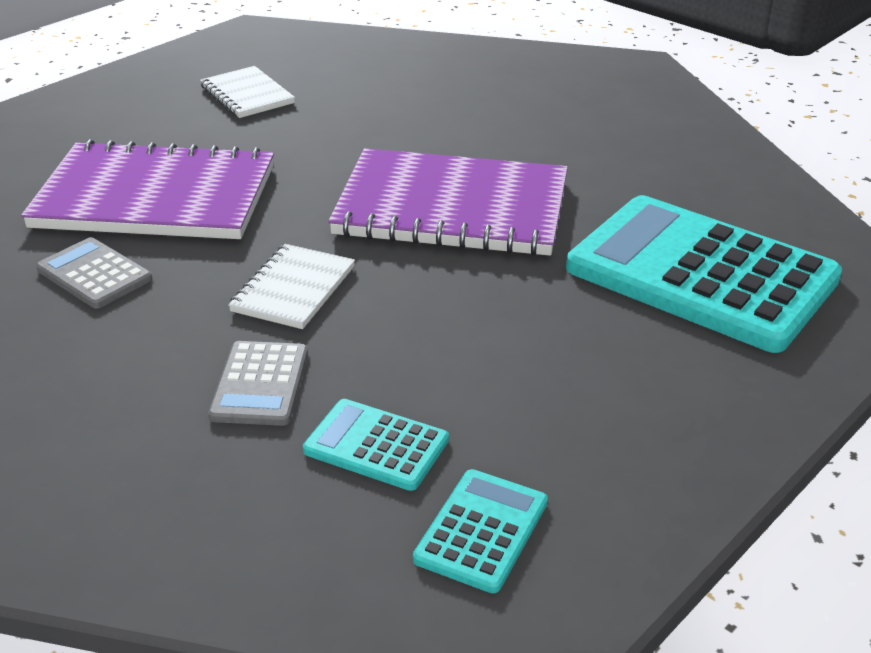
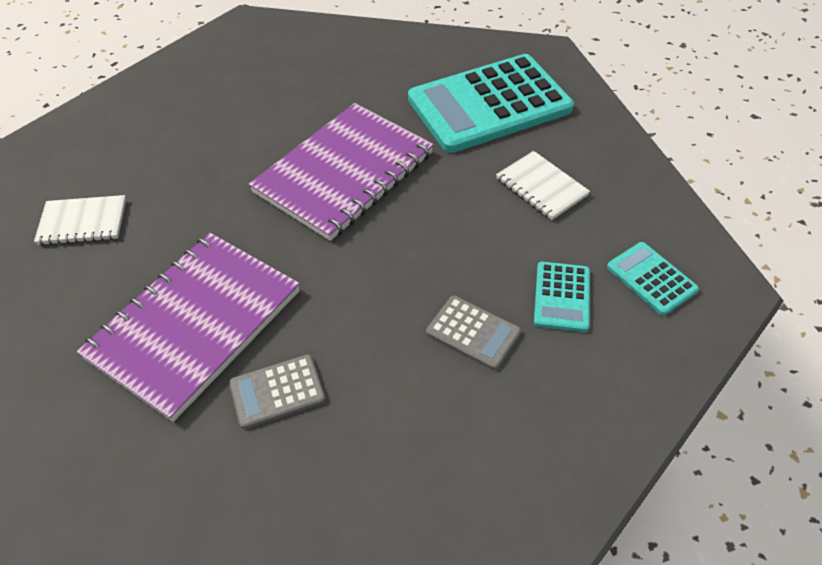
camera: 60 degrees left, 15 degrees up
white notebook [228,244,355,329] -> white notebook moved to [496,151,590,220]
turquoise calculator [303,399,449,491] -> turquoise calculator turned 45 degrees counterclockwise [534,262,590,332]

